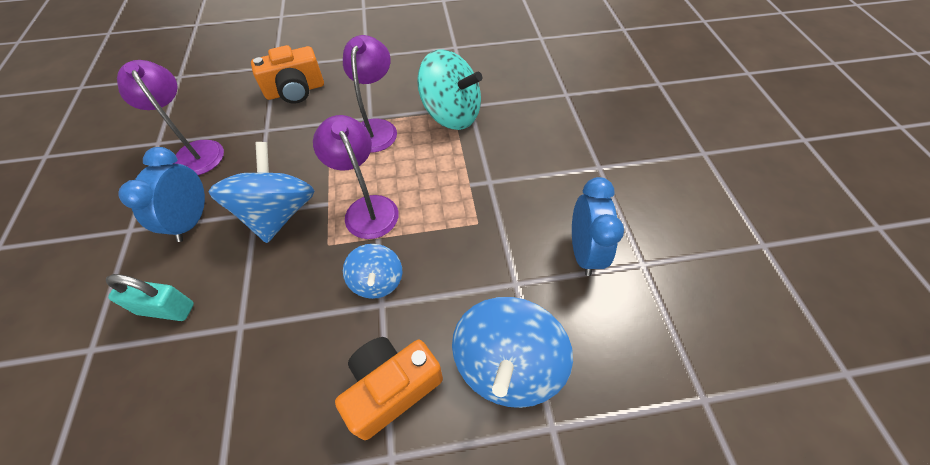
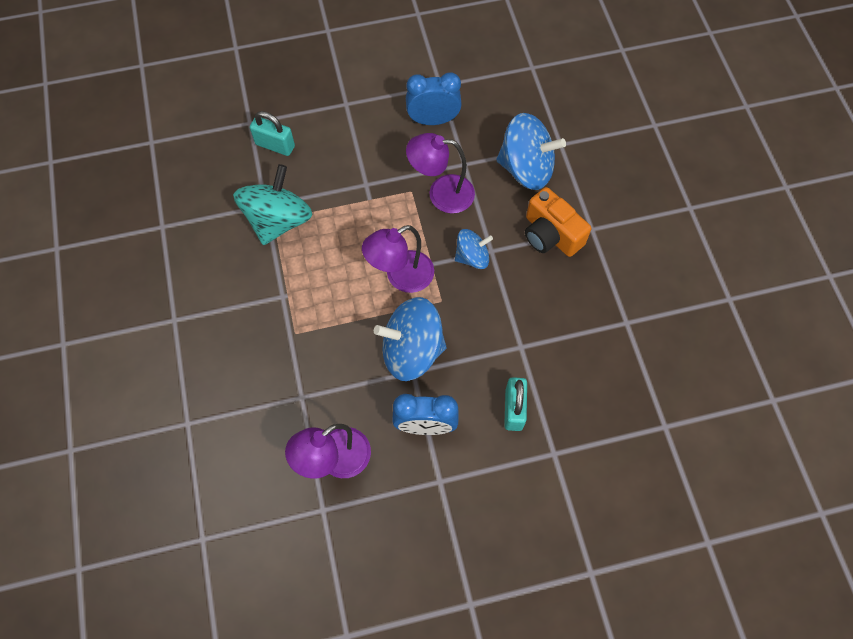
camera: 95 degrees left, 10 degrees up
orange camera [251,45,324,104] -> none
purple lamp [343,35,397,152] -> purple lamp moved to [406,133,475,213]
none -> turquoise padlock [250,111,295,156]

